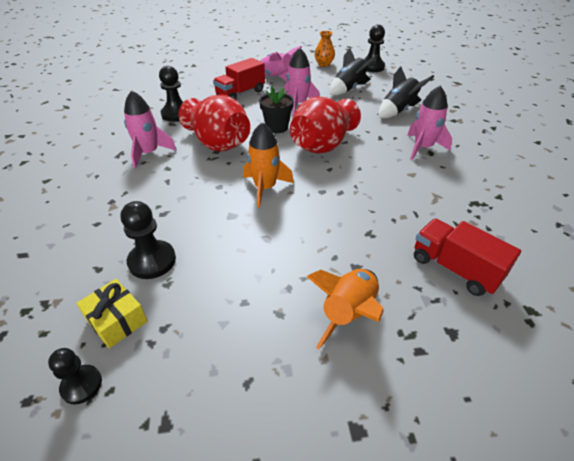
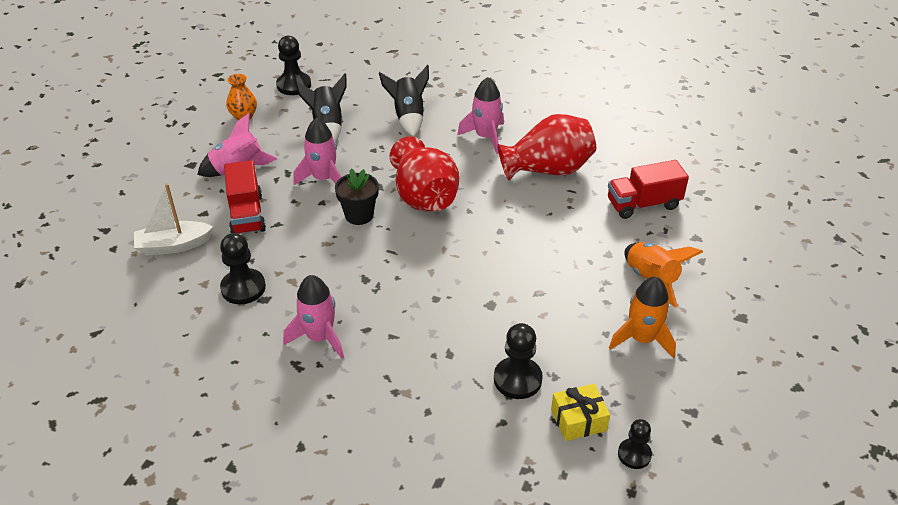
camera: 60 degrees left, 0 degrees up
red vase [179,95,250,151] -> red vase moved to [497,114,596,181]
orange rocket [243,122,294,208] -> orange rocket moved to [609,277,676,358]
none -> white boat [134,183,213,255]

